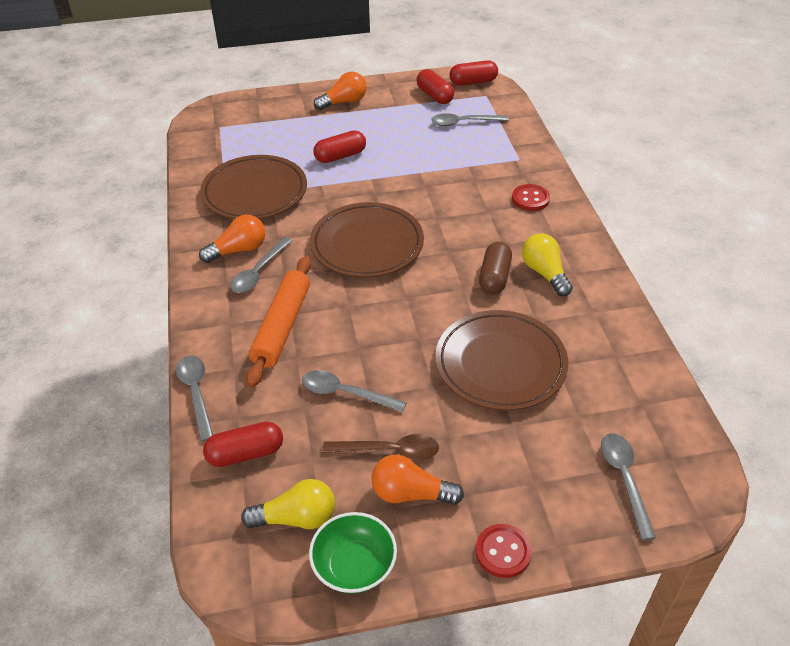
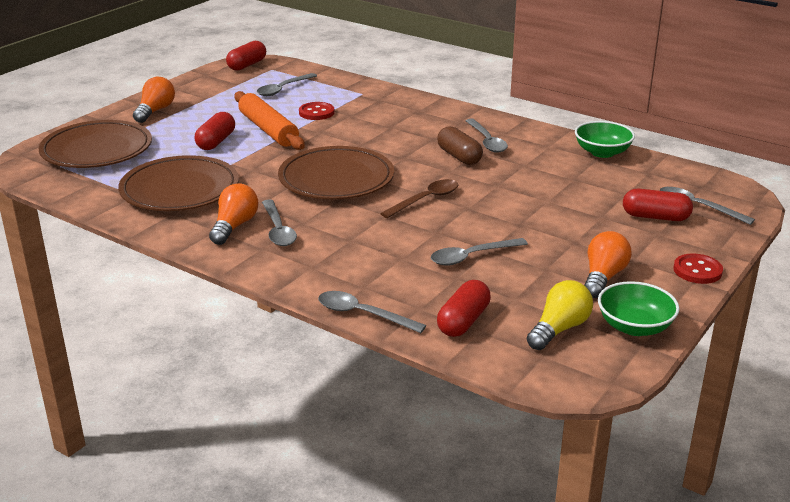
camera: 45 degrees left, 15 degrees down
orange rolling pin [246,256,311,388] -> orange rolling pin moved to [234,91,305,150]
brown spoon [323,434,439,460] -> brown spoon moved to [380,179,458,218]
orange light bulb [371,455,464,505] -> orange light bulb turned 150 degrees clockwise [584,231,632,298]
red capsule [417,69,454,104] -> red capsule moved to [623,189,693,221]
brown plate [435,310,568,411] -> brown plate moved to [39,120,152,168]
red button [512,184,550,211] -> red button moved to [299,102,335,120]
yellow light bulb [522,233,573,296] -> grey spoon [465,118,508,153]
none -> green bowl [575,121,635,158]

